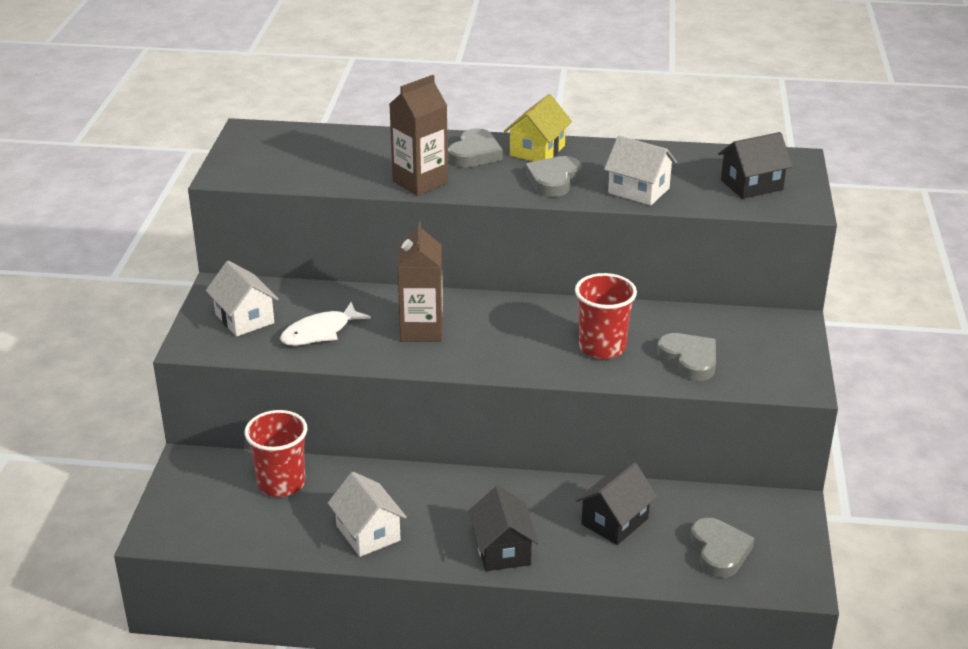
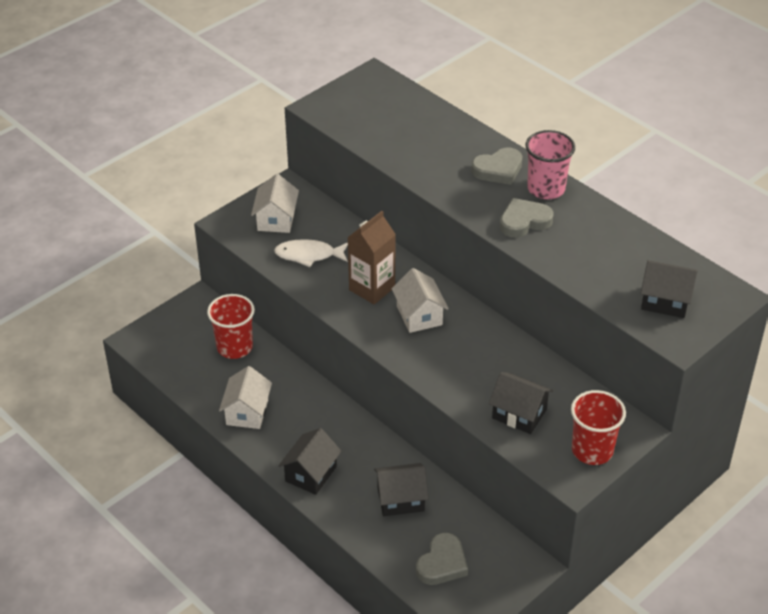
camera: 40 degrees right, 10 degrees up
brown carton [389,75,448,196] -> none
yellow house [504,94,572,162] -> pink cup [526,130,575,199]
red cup [575,273,637,359] -> red cup moved to [571,390,626,465]
white house [604,136,677,206] -> white house moved to [391,268,449,333]
grey heart [657,333,716,381] -> black house [489,372,553,434]

